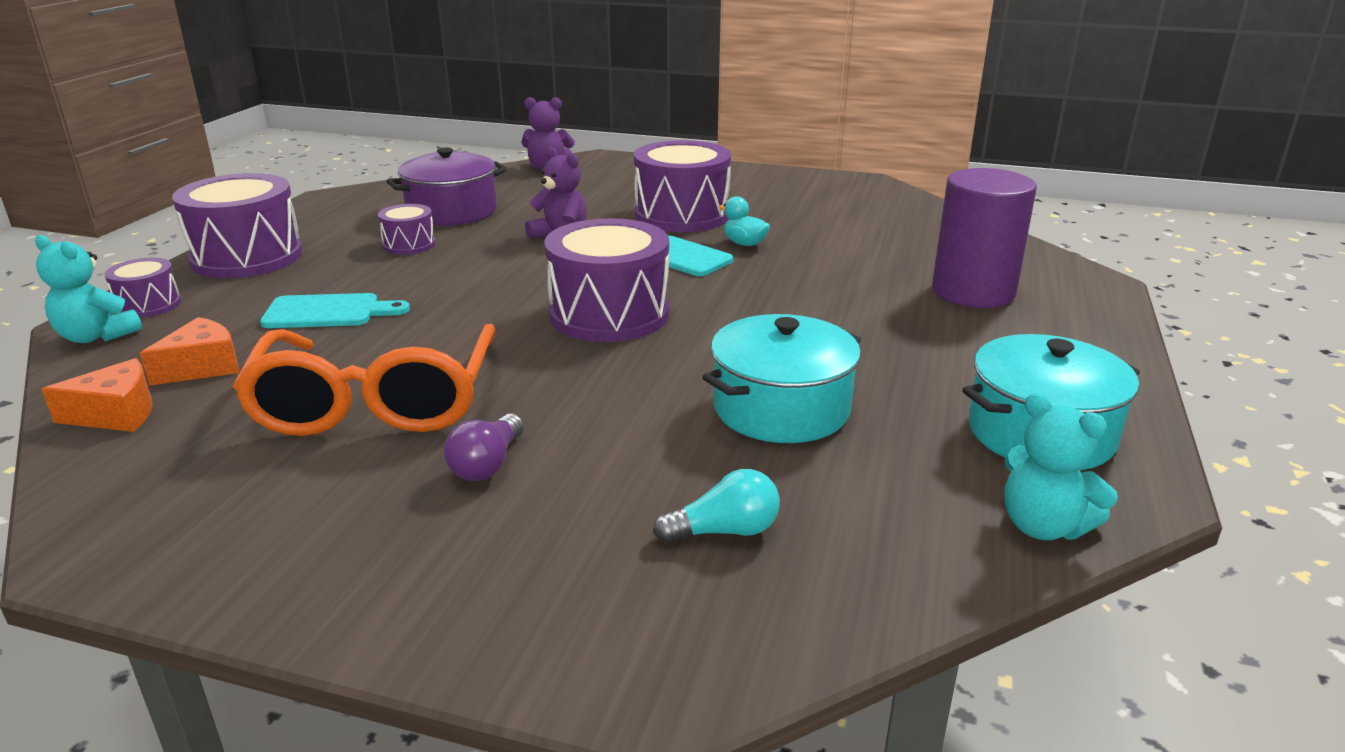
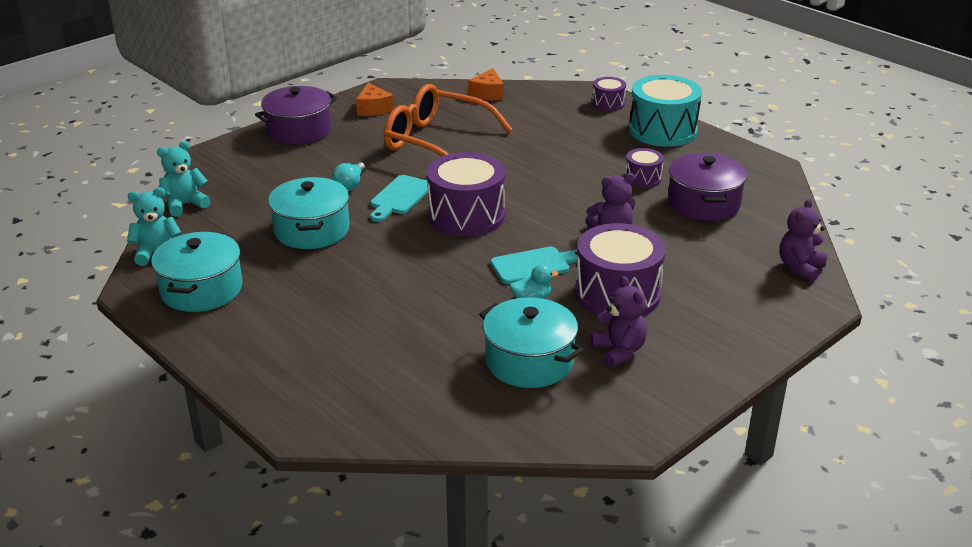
camera: 120 degrees right, 5 degrees up
turquoise teddy bear [35,235,142,343] -> turquoise teddy bear moved to [157,141,211,217]
orange cheese [140,317,239,386] -> orange cheese moved to [356,83,394,116]
purple drum [172,173,303,278] -> turquoise drum [629,75,702,147]
turquoise cutting board [260,293,410,328] -> turquoise cutting board moved to [370,175,428,222]
purple light bulb [444,414,524,481] -> none
turquoise light bulb [653,469,780,543] -> turquoise light bulb moved to [332,162,366,191]
purple cylinder [932,168,1037,308] -> none
none -> purple pot [255,86,337,145]
none -> turquoise pot [479,297,584,388]
none -> purple teddy bear [590,276,647,368]

